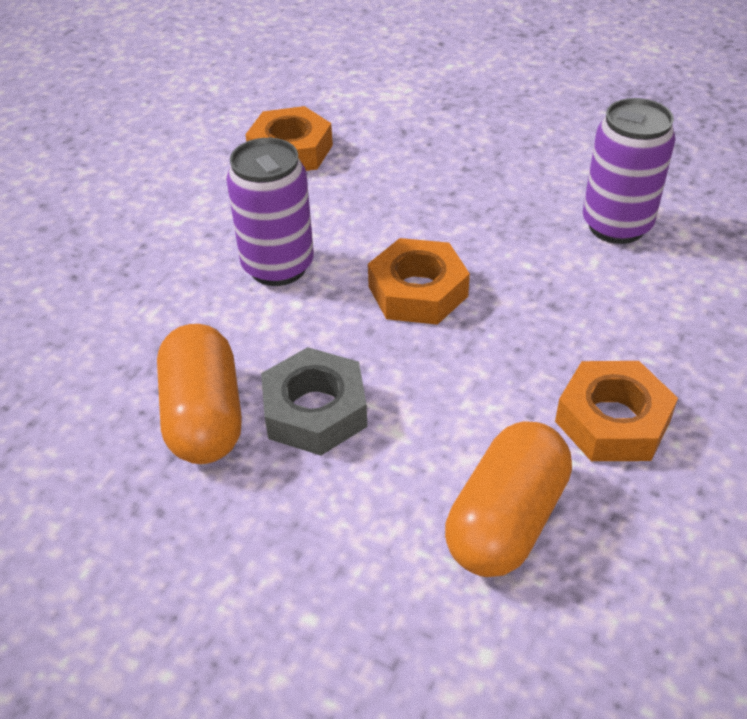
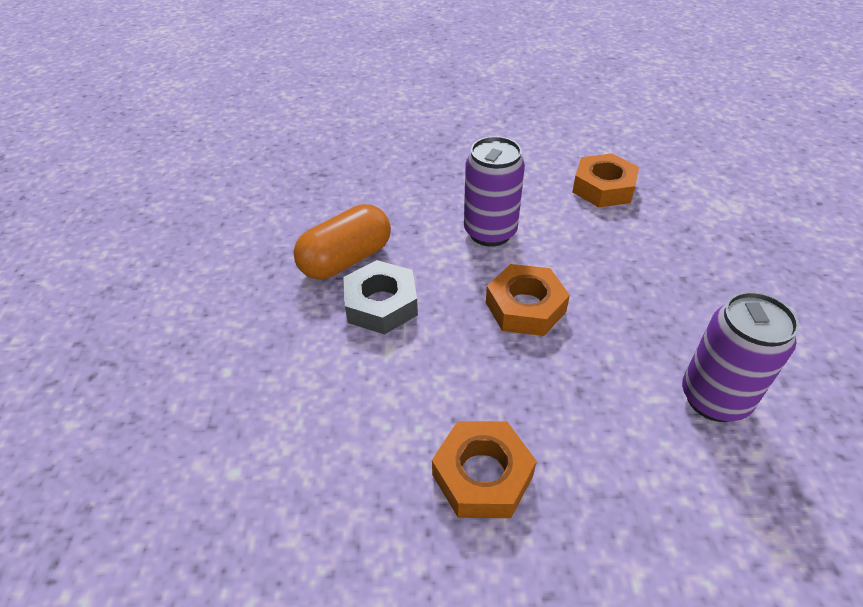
camera: 60 degrees right, 0 degrees up
orange capsule [445,421,572,577] -> none

